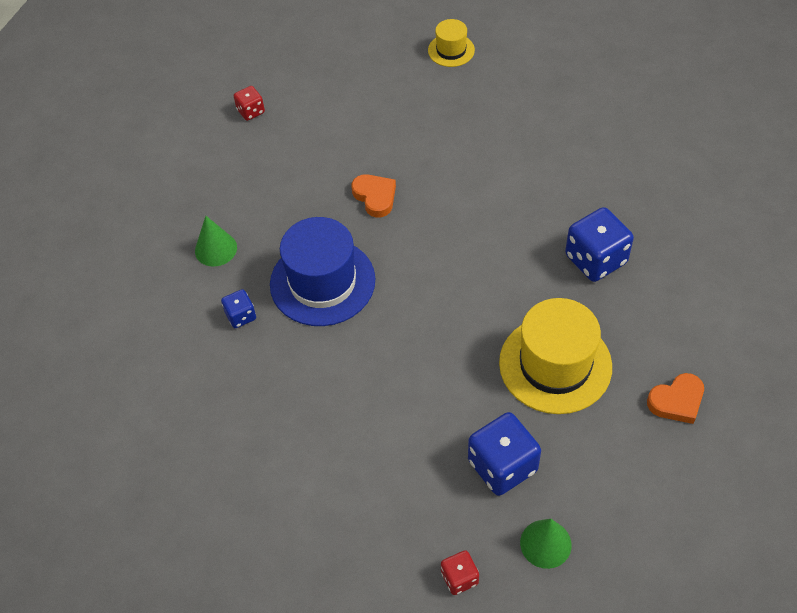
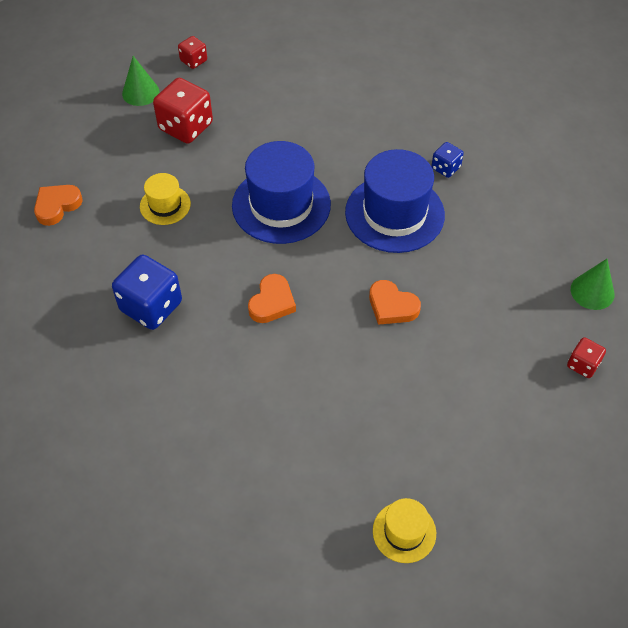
camera: 155 degrees right, 0 degrees up
green cone [195,216,237,267] -> green cone moved to [571,259,614,310]
blue dice [468,412,541,496] -> red dice [153,78,213,144]
yellow hat [499,298,612,414] -> yellow hat [140,173,191,225], size x0.51
none -> blue hat [232,141,331,244]
none -> orange heart [248,274,296,323]

